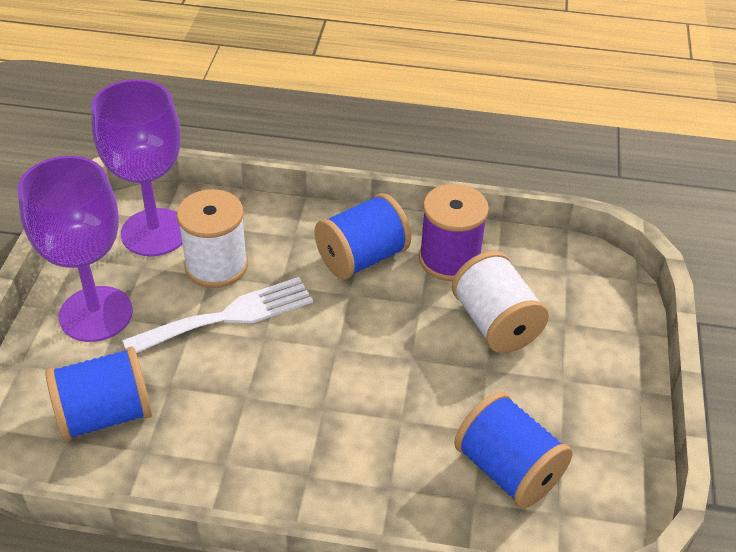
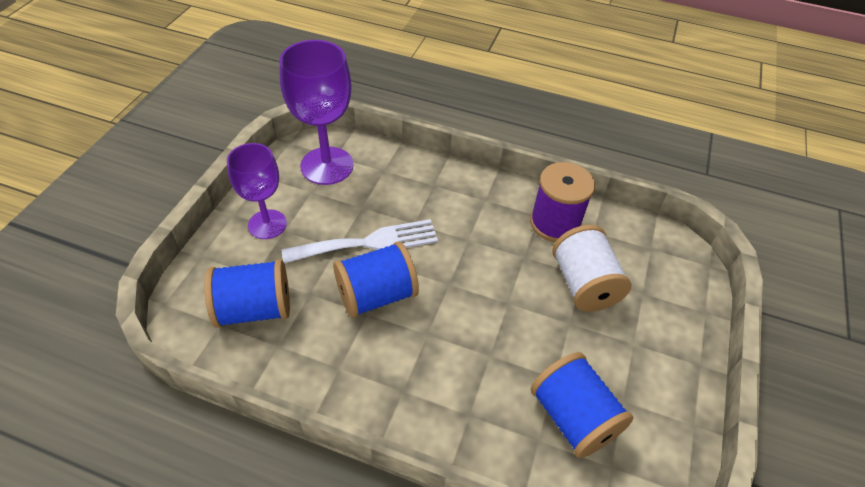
camera: 10 degrees right, 5 degrees up
purple goblet [18,156,133,342] -> purple goblet [227,143,287,239], size x0.66
white spool [177,189,248,288] -> none
blue spool [314,193,411,280] -> blue spool moved to [333,241,419,318]

